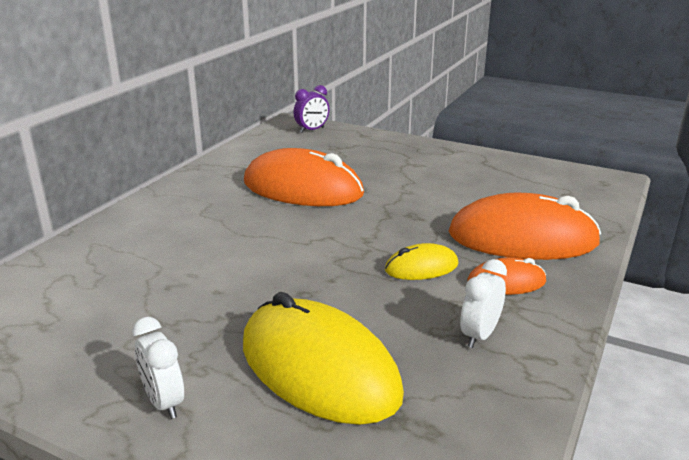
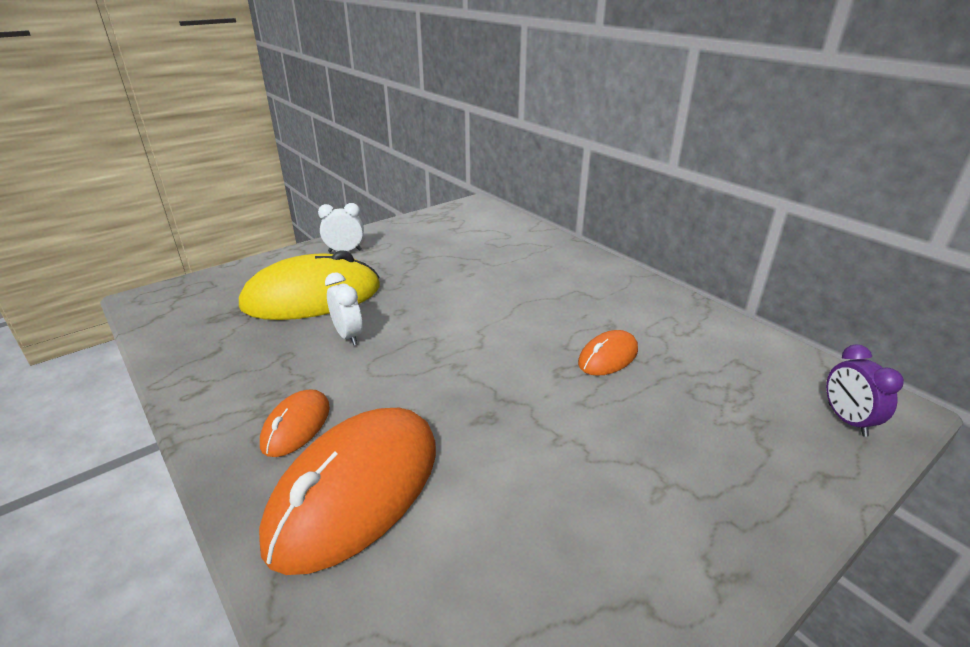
camera: 115 degrees right, 5 degrees up
orange mouse [244,148,364,206] -> orange mouse [578,330,638,376], size x0.49
yellow mouse [385,243,459,280] -> none
white clock [460,259,507,348] -> white clock moved to [325,272,363,345]

